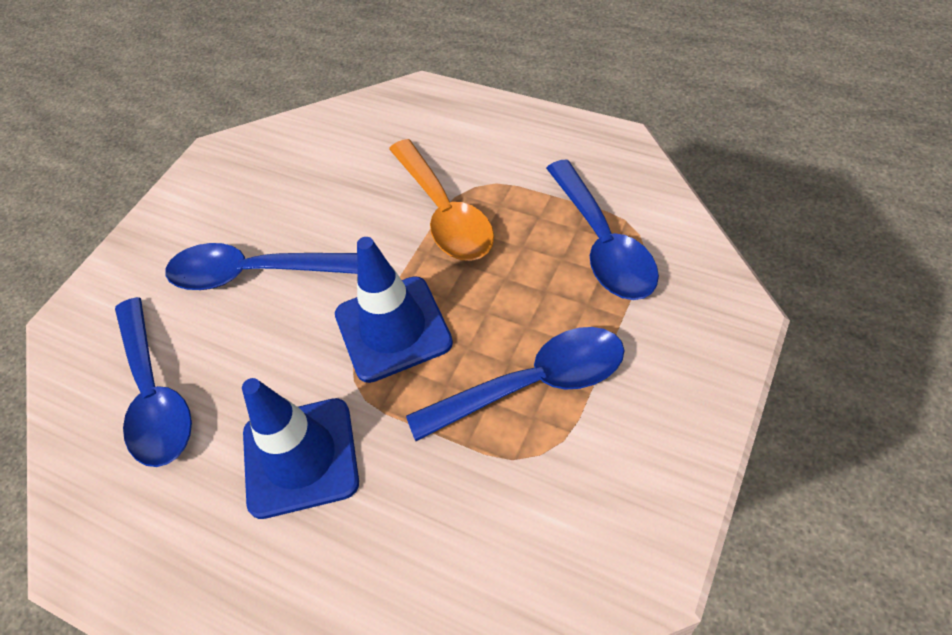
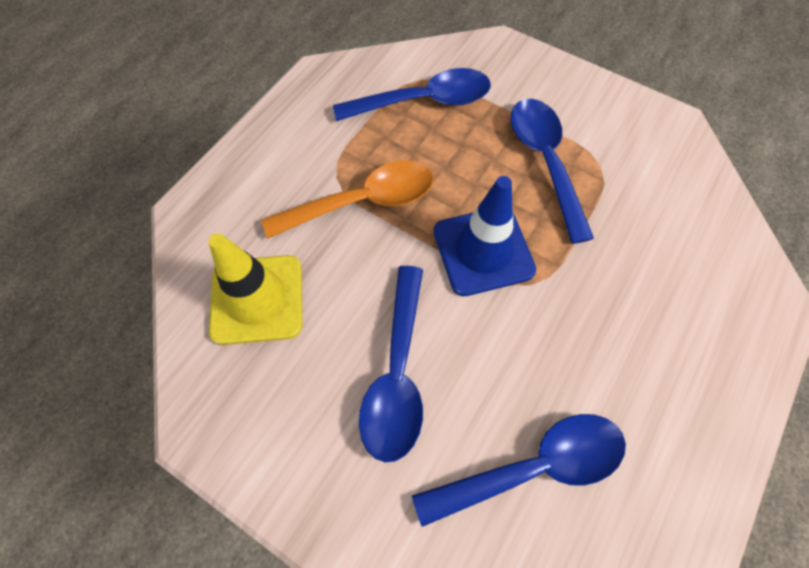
camera: 90 degrees left, 10 degrees up
blue traffic cone [242,378,359,519] -> none
none -> yellow traffic cone [209,233,302,345]

